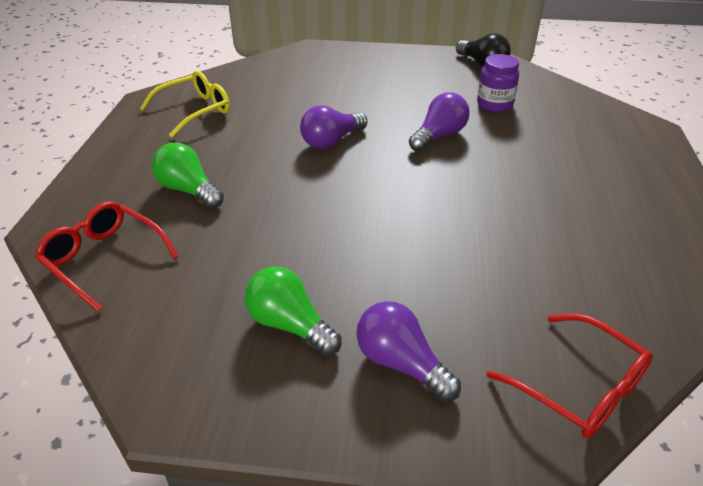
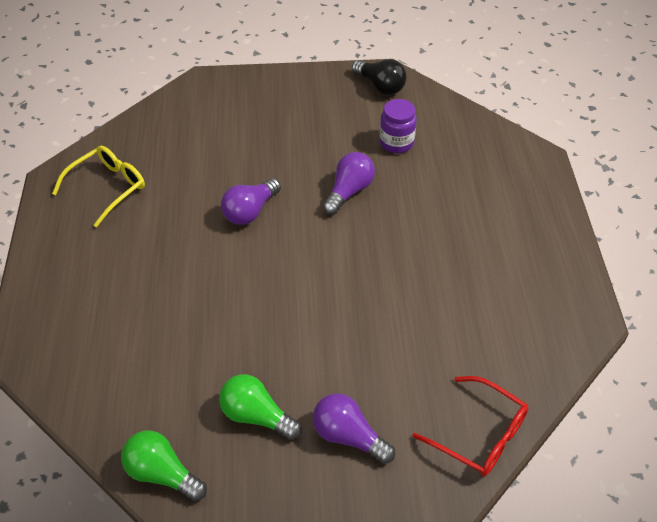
camera: 10 degrees left, 10 degrees up
red glasses [35,201,179,312] -> none
green light bulb [152,143,224,208] -> green light bulb moved to [121,430,207,501]

